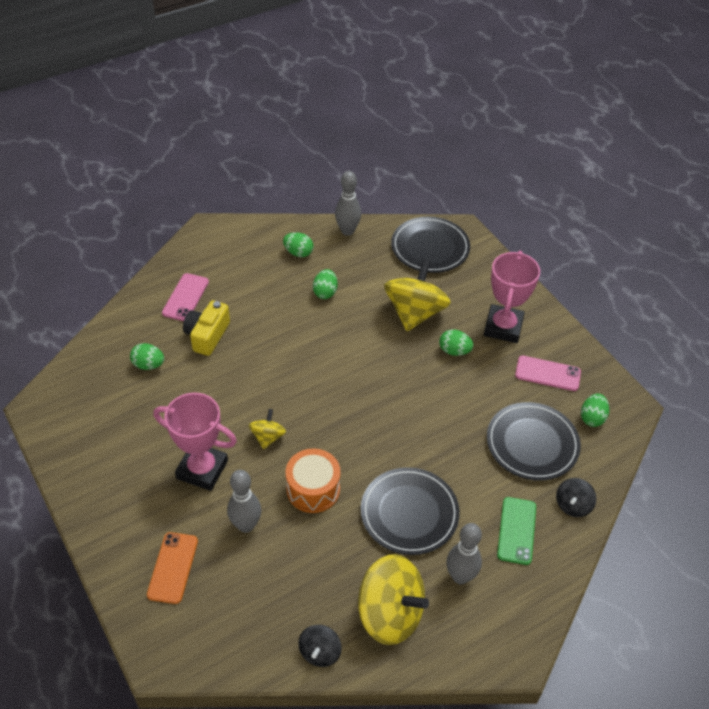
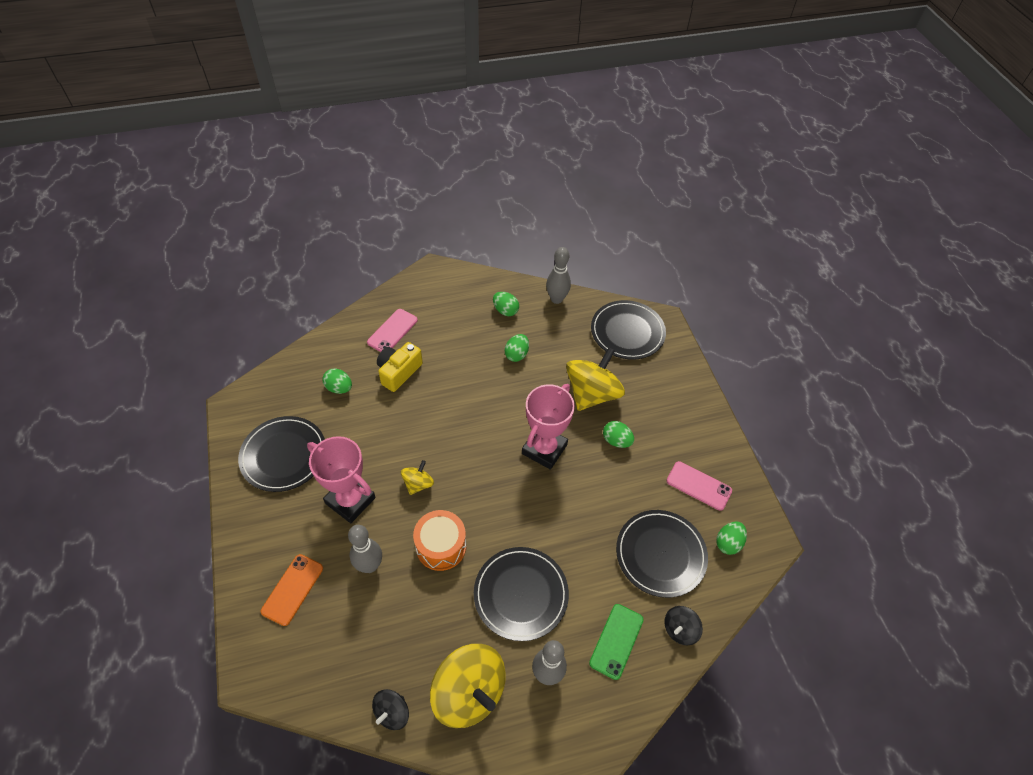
camera: 15 degrees right, 5 degrees up
pink trophy [484,251,540,343] -> pink trophy moved to [522,384,575,470]
none -> black plate [238,416,325,492]

